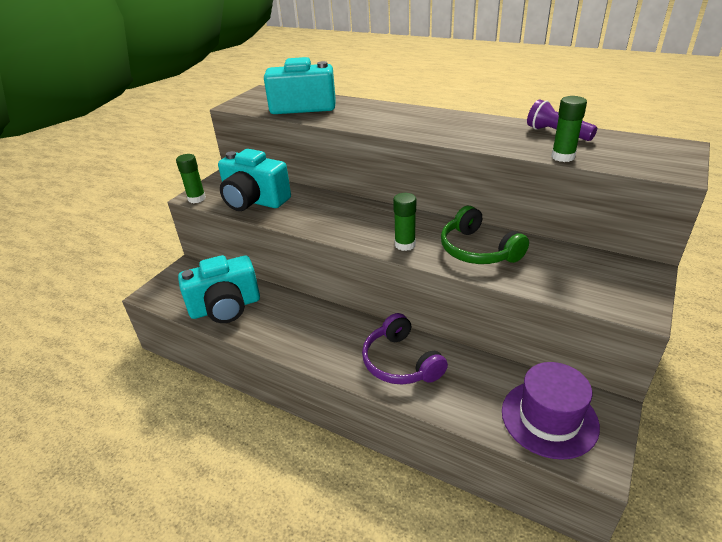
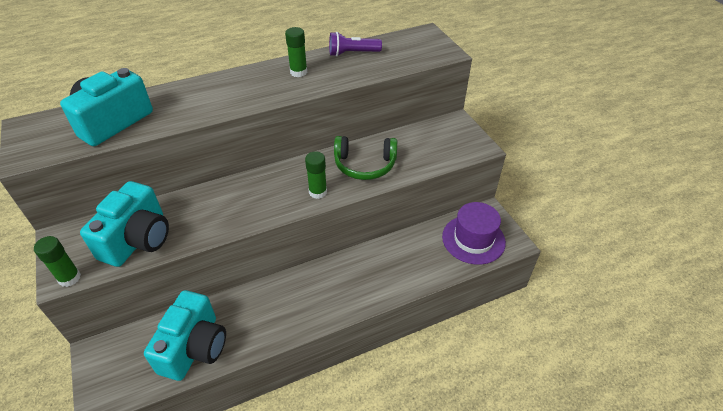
camera: 55 degrees left, 10 degrees up
turquoise camera [218,149,291,211] -> turquoise camera turned 45 degrees counterclockwise [80,181,169,267]
purple headphones [362,313,448,384] -> none
green glue stick [551,96,587,162] -> green glue stick moved to [285,27,307,77]

